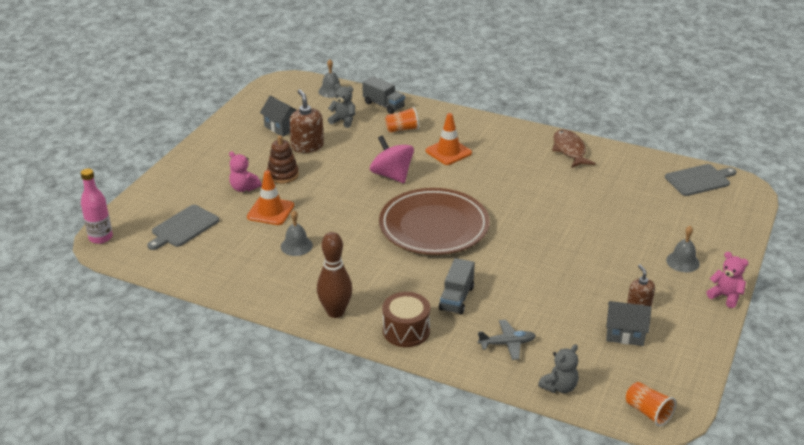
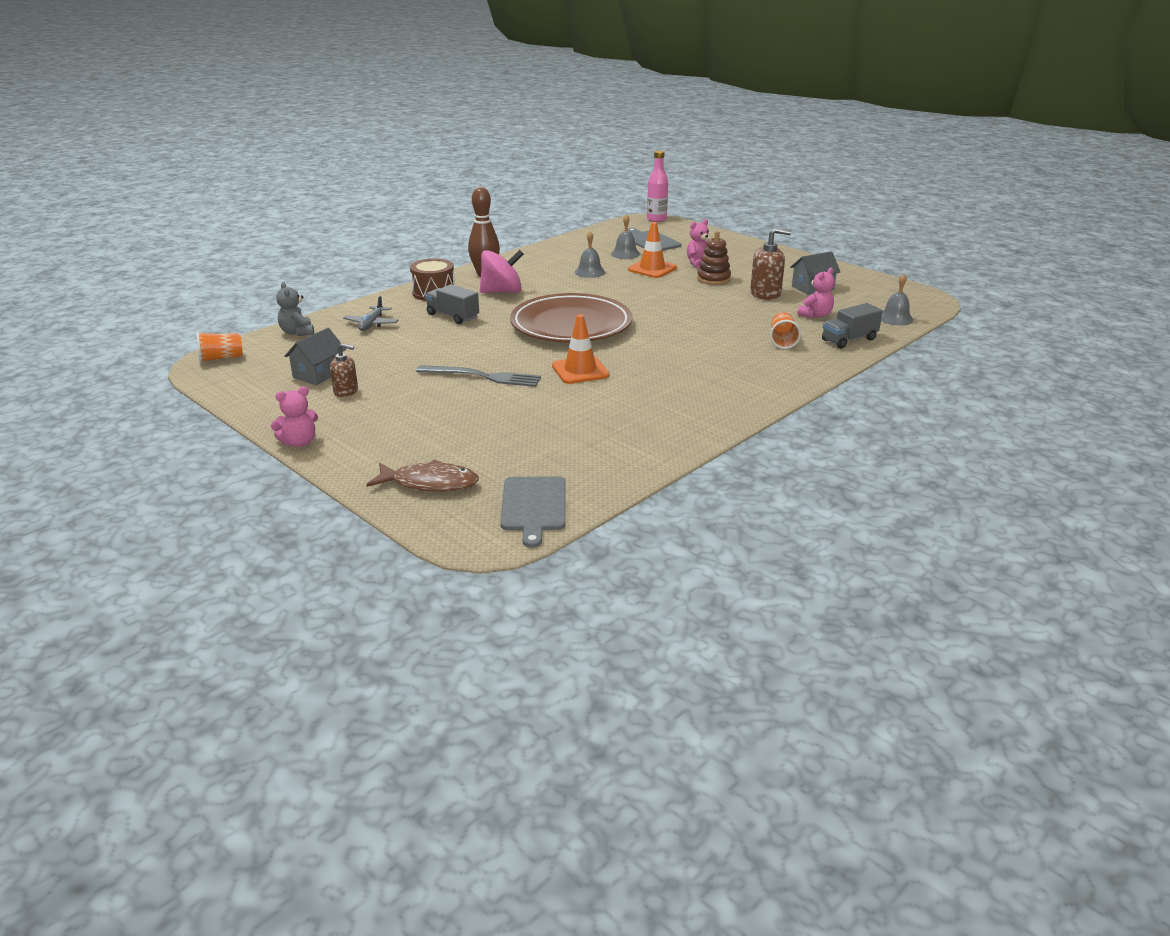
camera: 110 degrees right, 5 degrees down
grey teddy bear [328,84,355,128] -> pink teddy bear [797,268,835,318]
pink spinning top [370,135,414,183] -> pink spinning top moved to [480,250,524,293]
orange traffic cone [426,113,472,165] -> orange traffic cone moved to [552,314,609,384]
brown fish [552,129,596,168] -> brown fish moved to [366,459,479,492]
grey bell [666,226,700,272] -> grey bell moved to [611,214,640,259]
none -> grey fork [416,365,541,387]

